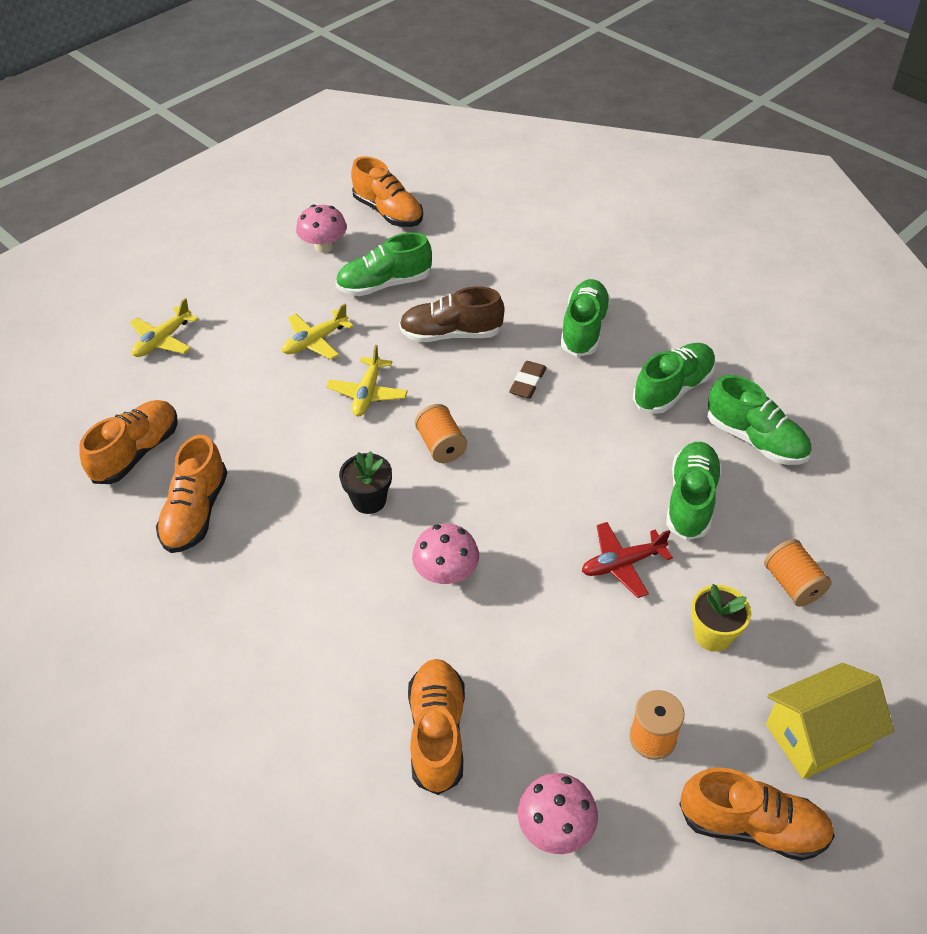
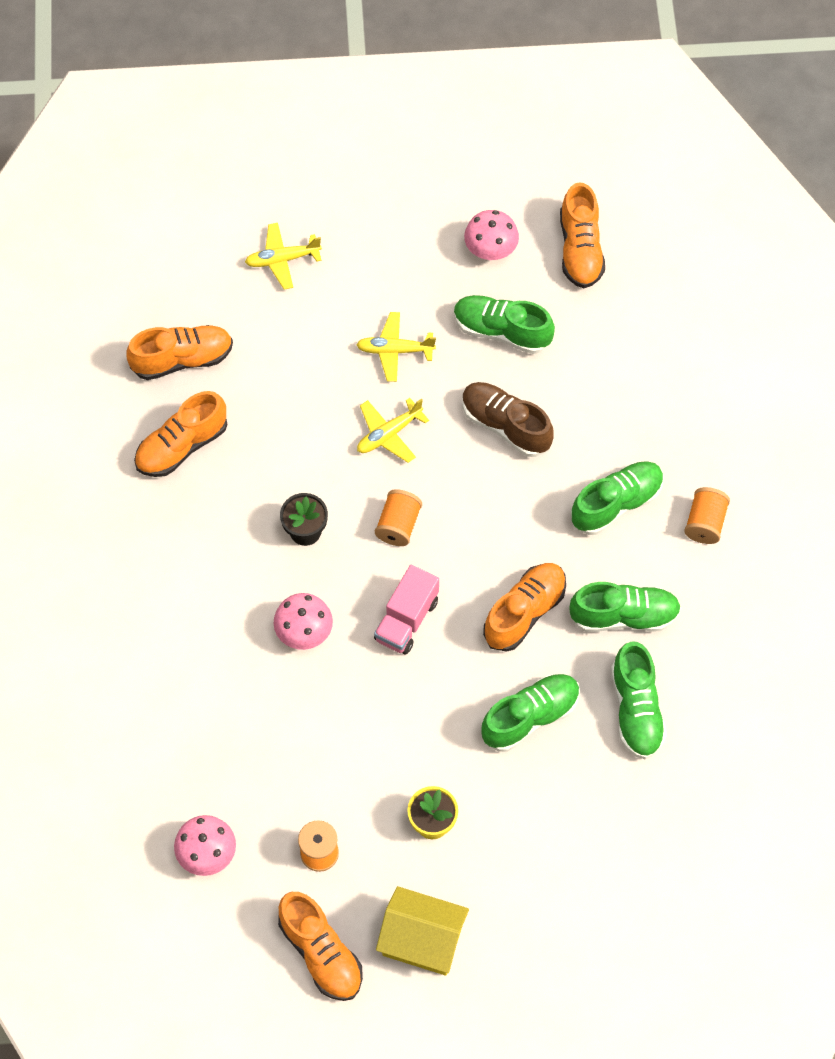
camera: 40 degrees right, 15 degrees up
orange shoe [408,659,465,795] -> orange shoe moved to [483,563,566,652]
brown eraser [509,361,547,399] -> none
red plane [582,522,673,598] -> none
orange spool [764,539,832,607] -> orange spool moved to [684,487,730,544]
none -> pink truck [374,565,439,655]

